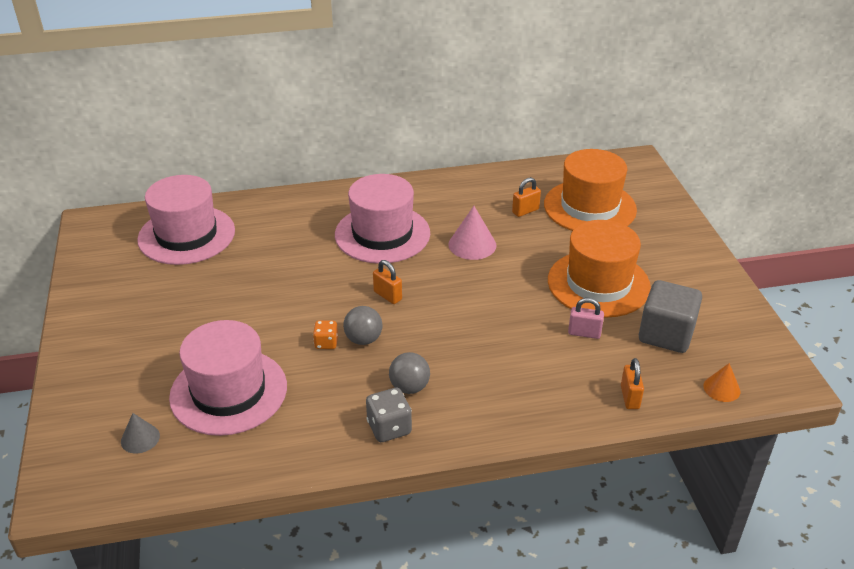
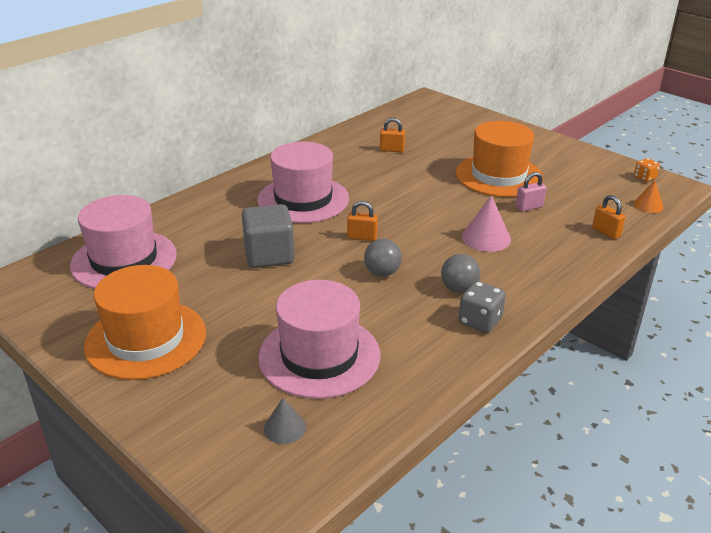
camera: 35 degrees left, 5 degrees down
orange dice [313,320,338,349] -> orange dice moved to [634,158,660,182]
pink cone [448,206,496,260] -> pink cone moved to [462,195,511,252]
orange padlock [512,177,541,217] -> orange padlock turned 75 degrees clockwise [380,118,405,152]
orange hat [544,149,637,231] -> orange hat moved to [84,265,206,380]
grey cube [639,280,702,353] -> grey cube moved to [242,204,295,268]

